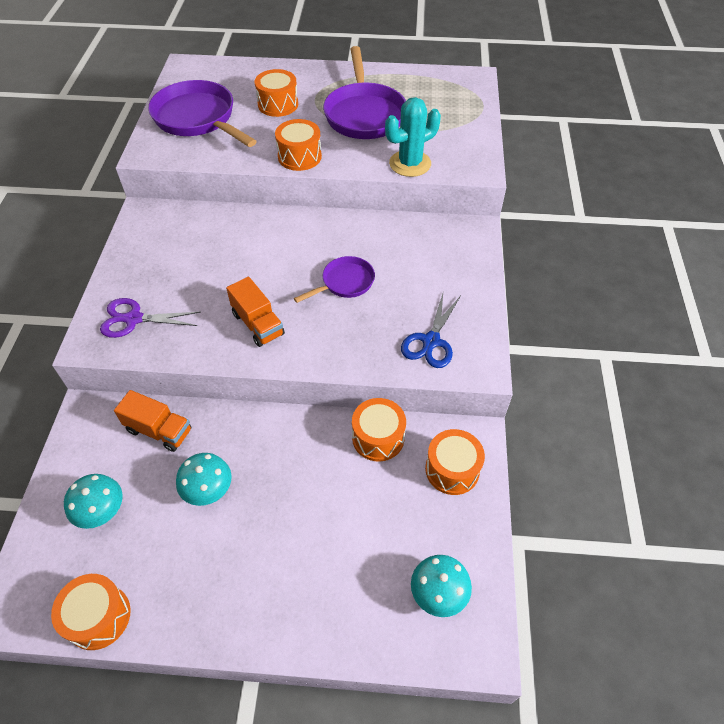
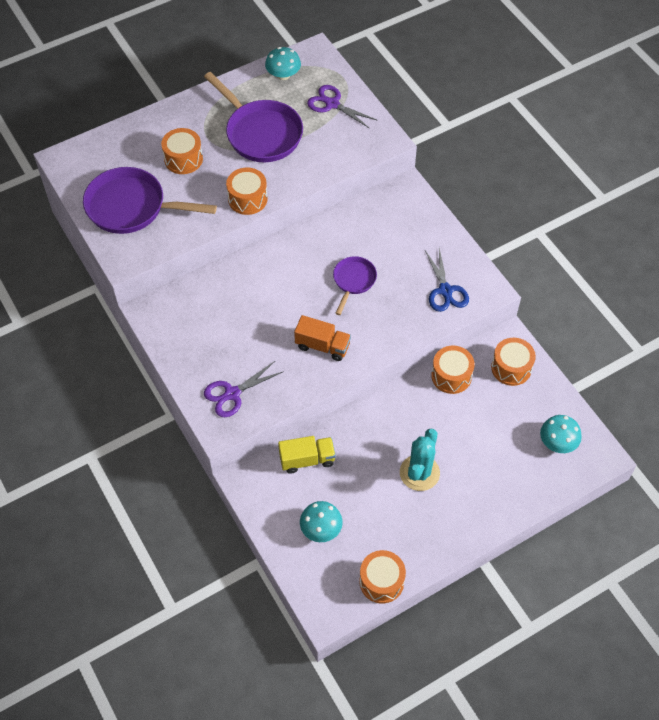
camera: 35 degrees left, 5 degrees up
orange truck [114,390,191,452] -> yellow truck [278,436,336,474]
turquoise mushroom [176,453,232,506] -> turquoise mushroom moved to [265,47,301,80]
turquoise cactus [385,97,441,177] -> turquoise cactus moved to [400,428,440,491]
none -> purple scissors [307,85,378,129]

